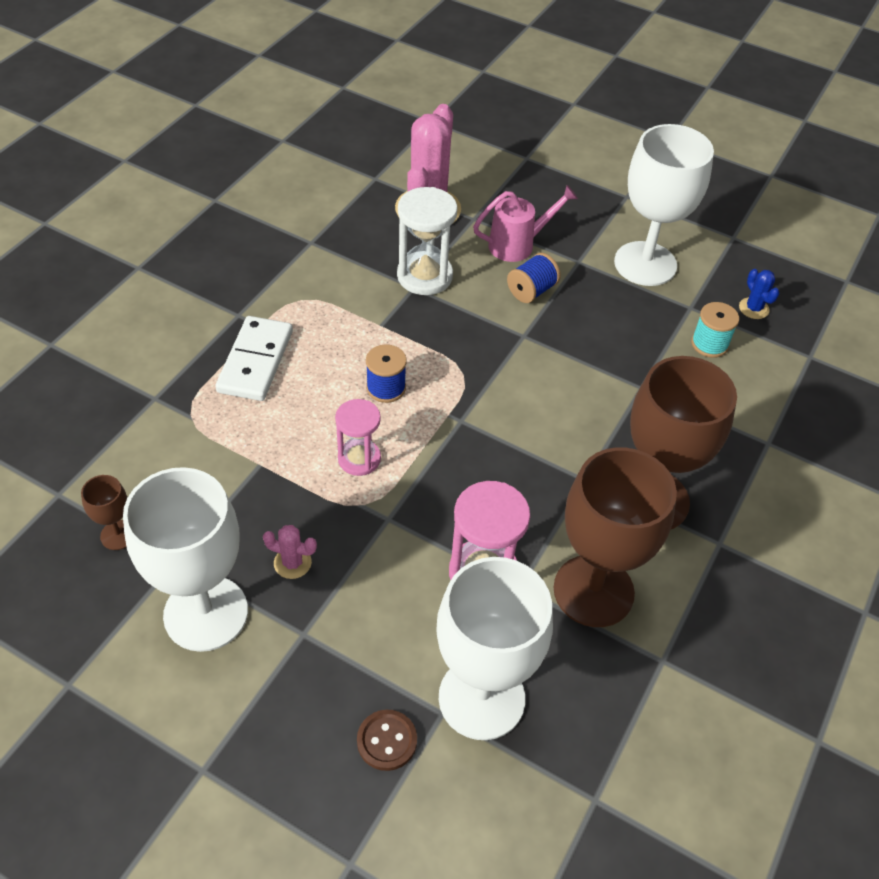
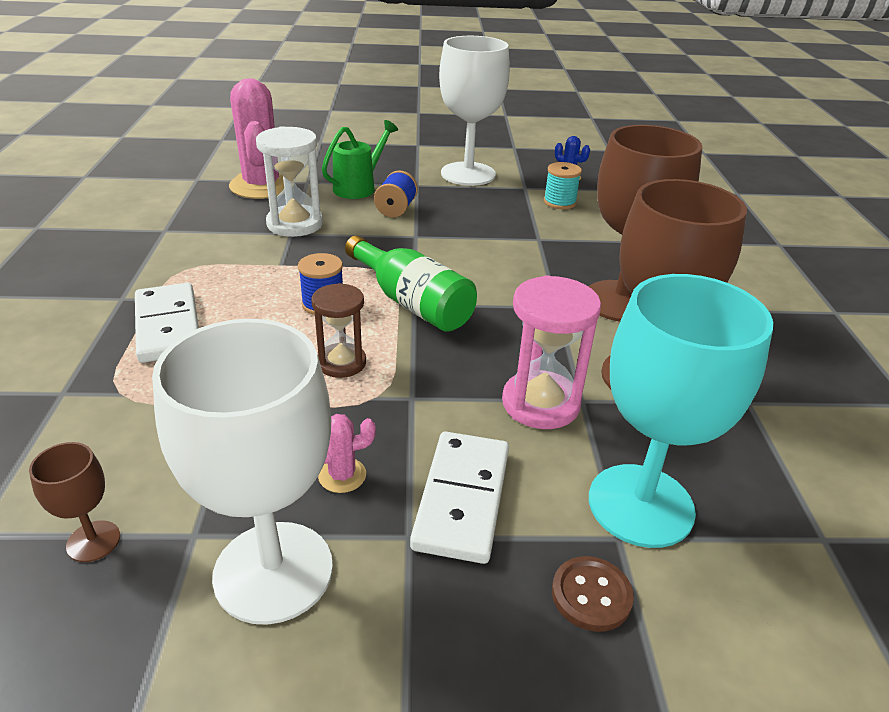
camera: 30 degrees left, 15 degrees down
pink hourglass [335,399,381,476] -> brown hourglass [311,283,366,378]
white goblet [436,557,553,740] -> turquoise goblet [589,274,774,548]
pink watering can [473,185,578,262] -> green watering can [322,120,398,199]
none -> green bottle [345,235,477,332]
none -> white domino [410,432,509,564]

